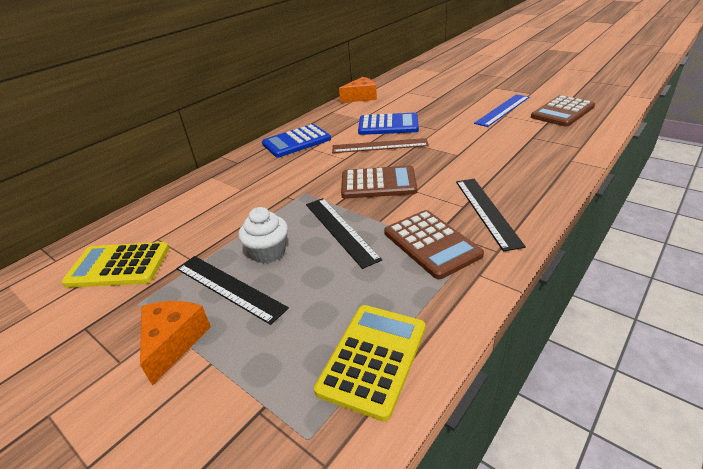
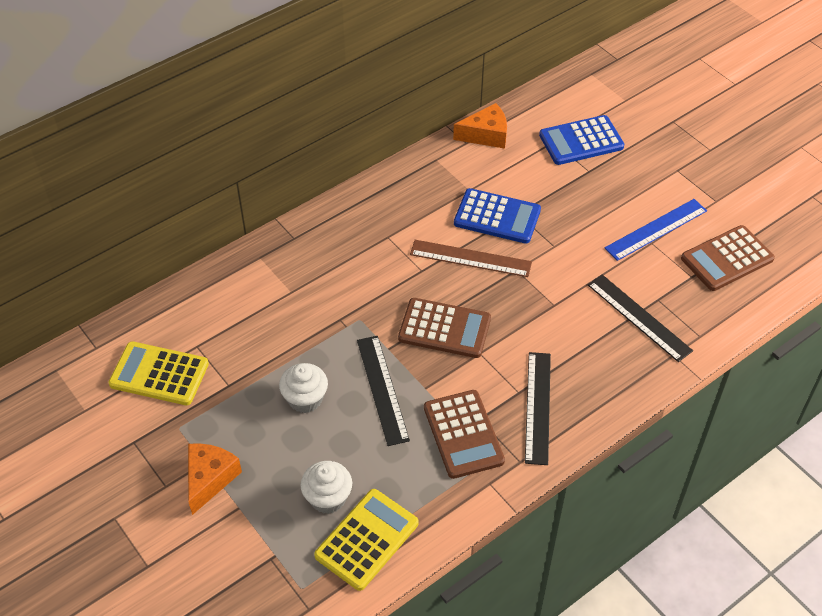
camera: 10 degrees right, 15 degrees up
black ruler [176,256,289,325] -> black ruler moved to [588,275,693,362]
blue calculator [262,124,331,158] -> blue calculator moved to [539,115,624,165]
none -> white cupcake [301,461,352,514]

